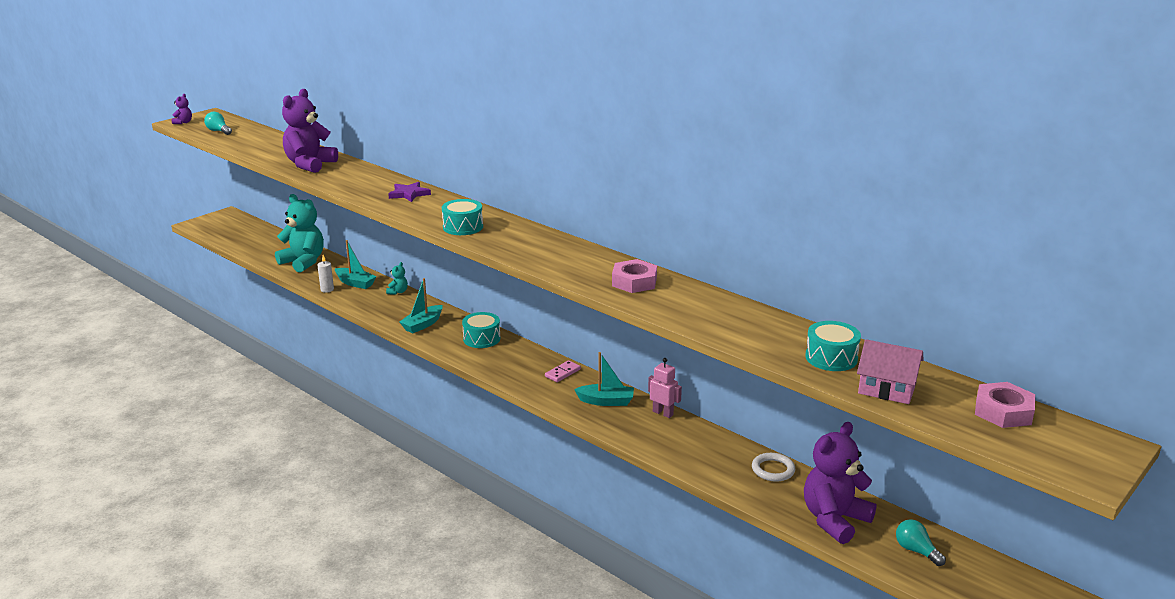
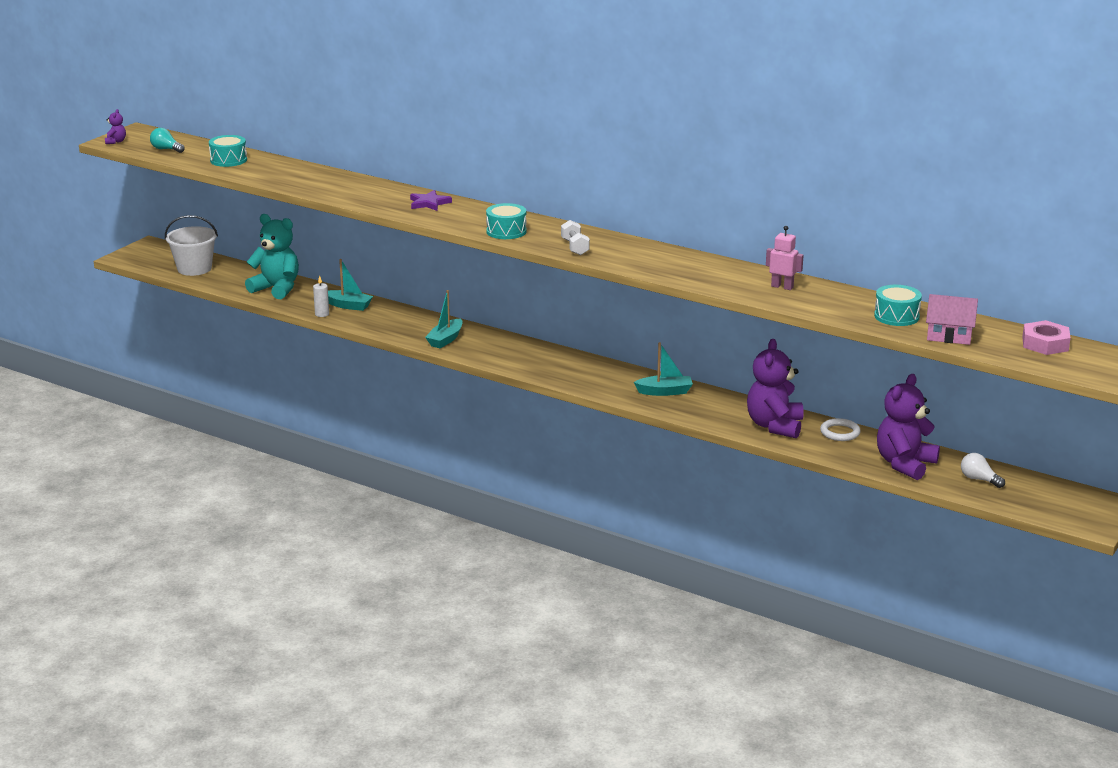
camera: 10 degrees left, 0 degrees up
purple teddy bear [282,89,338,173] -> purple teddy bear moved to [747,339,804,439]
turquoise teddy bear [386,262,408,295] -> none
turquoise drum [462,312,500,348] -> turquoise drum moved to [209,135,247,167]
pink domino [545,360,581,382] -> none
pink nut [612,259,657,293] -> none
pink robot [648,358,682,418] -> pink robot moved to [766,226,804,290]
turquoise light bulb [896,519,946,566] -> white light bulb [961,453,1005,488]
none -> white bucket [165,215,218,276]
none -> white dumbbell [561,220,590,255]

